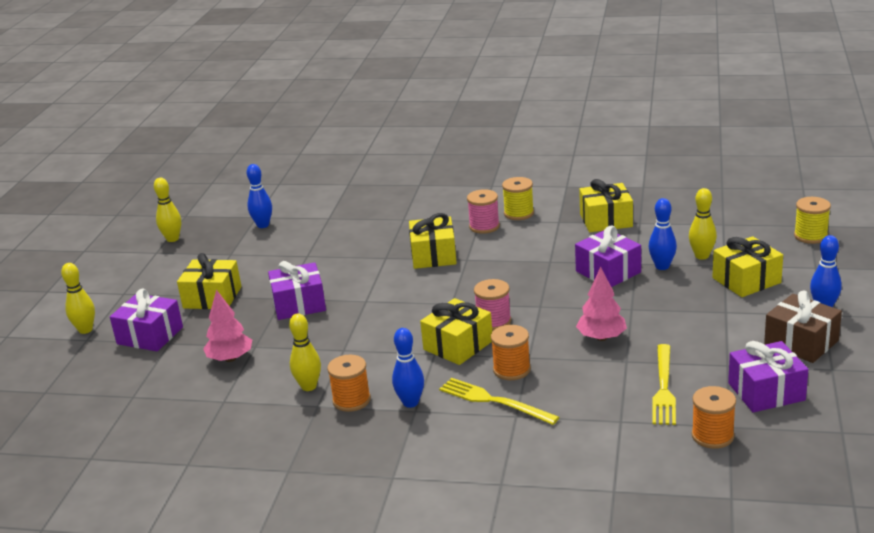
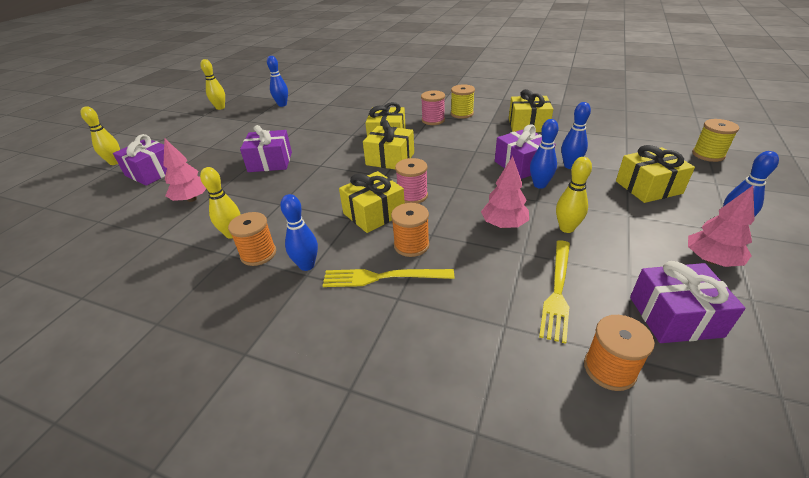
camera: 10 degrees right, 10 degrees up
yellow gift [177,253,241,309] -> yellow gift moved to [363,120,414,169]
yellow fork [439,378,559,425] -> yellow fork turned 45 degrees counterclockwise [323,269,454,287]
yellow bowling pin [689,188,717,260] -> yellow bowling pin moved to [556,157,592,233]
brown gift [764,291,842,363] -> pink tree [688,186,755,267]
none -> blue bowling pin [530,119,559,189]

